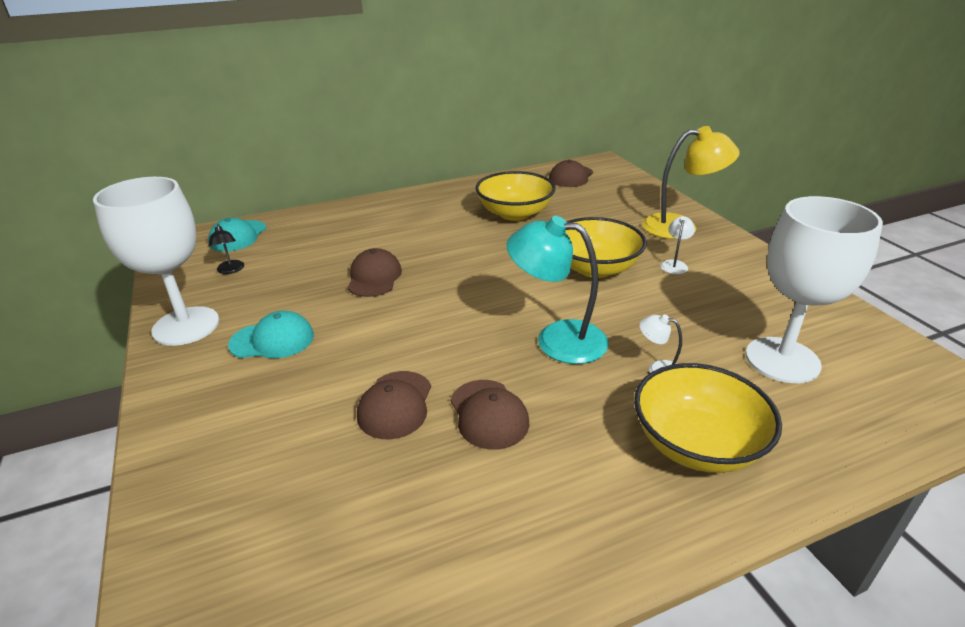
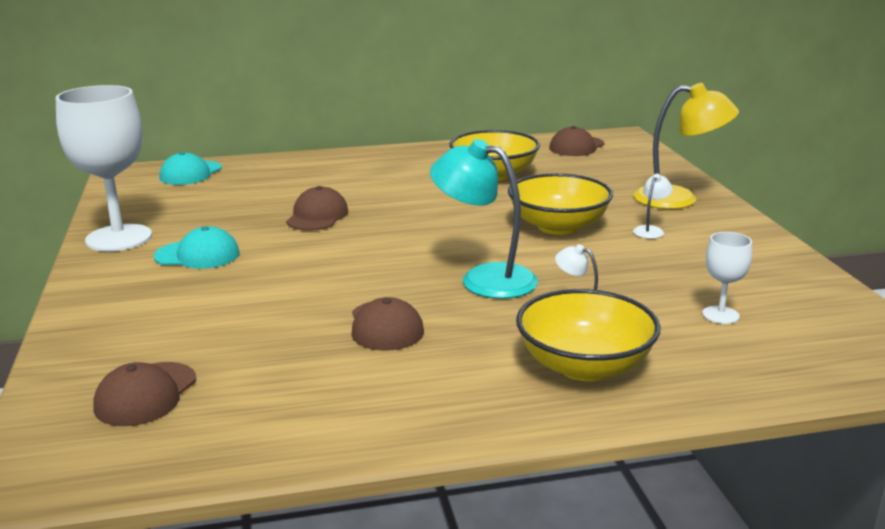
camera: 10 degrees right, 10 degrees down
black lamp [208,224,244,274] -> none
brown cap [357,371,431,439] -> brown cap moved to [93,362,196,426]
white goblet [746,196,883,383] -> white goblet [702,232,752,324], size x0.47

